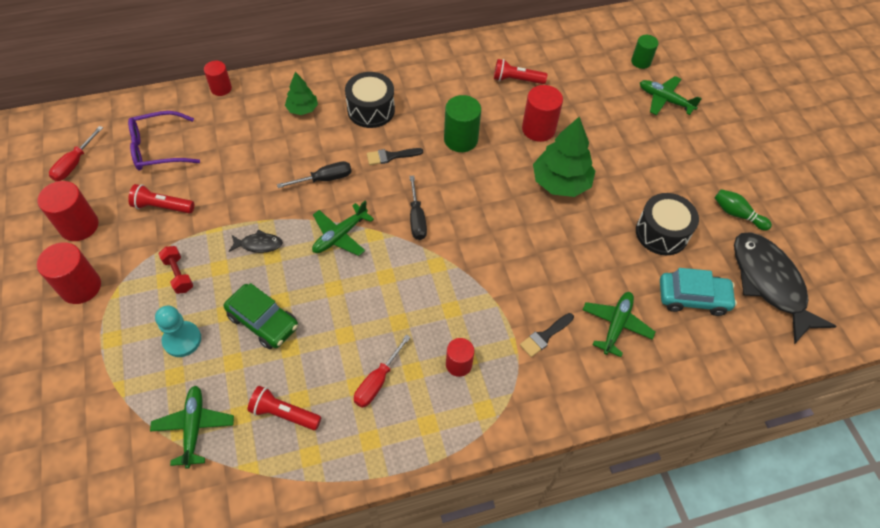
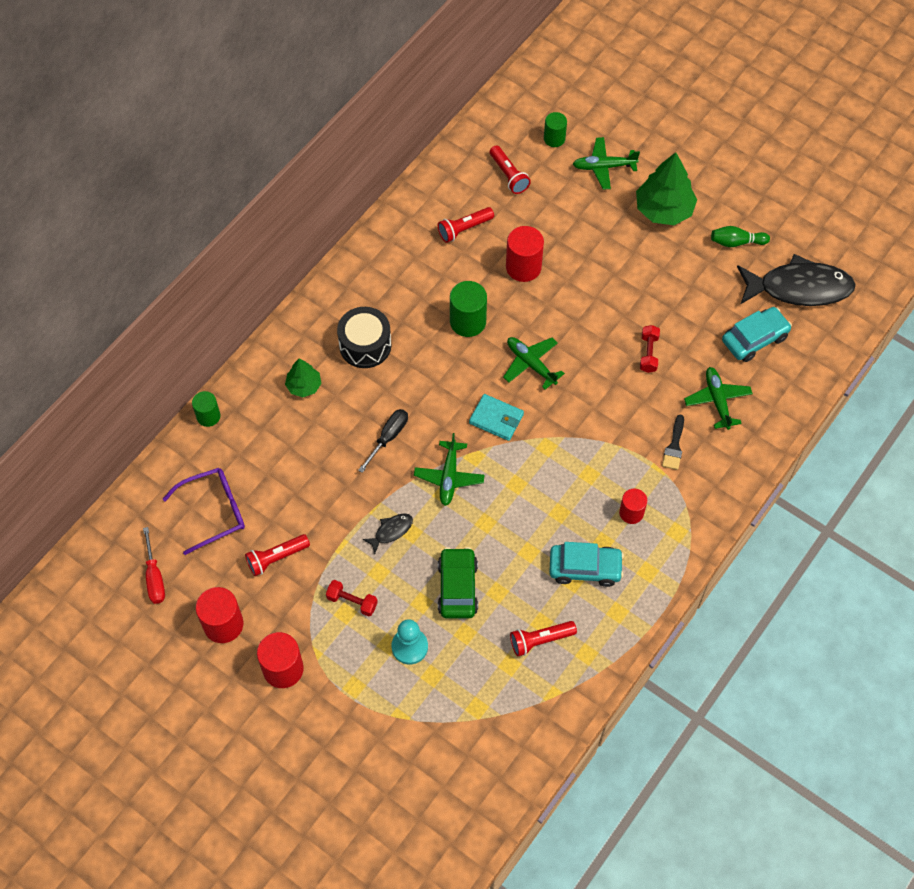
camera: 35 degrees left, 5 degrees up
purple glasses [128,111,200,171] -> purple glasses turned 150 degrees counterclockwise [163,468,245,555]
green plane [150,385,234,469] -> green plane moved to [503,337,565,390]
red cylinder [204,61,232,96] -> green cylinder [192,391,220,427]
green car [224,283,298,349] -> green car turned 90 degrees counterclockwise [438,547,478,618]
red screwdriver [354,334,411,408] -> turquoise car [549,542,624,587]
black brush [367,148,423,165] -> none
black screwdriver [409,176,427,240] -> turquoise wallet [469,394,524,441]
green tree [533,117,595,197] -> green tree moved to [636,152,697,225]
black drum [636,193,699,255] -> none
black fish [734,232,837,344] -> black fish turned 150 degrees clockwise [737,254,856,306]
none -> red flashlight [490,145,531,194]
none -> red dumbbell [640,325,660,373]

